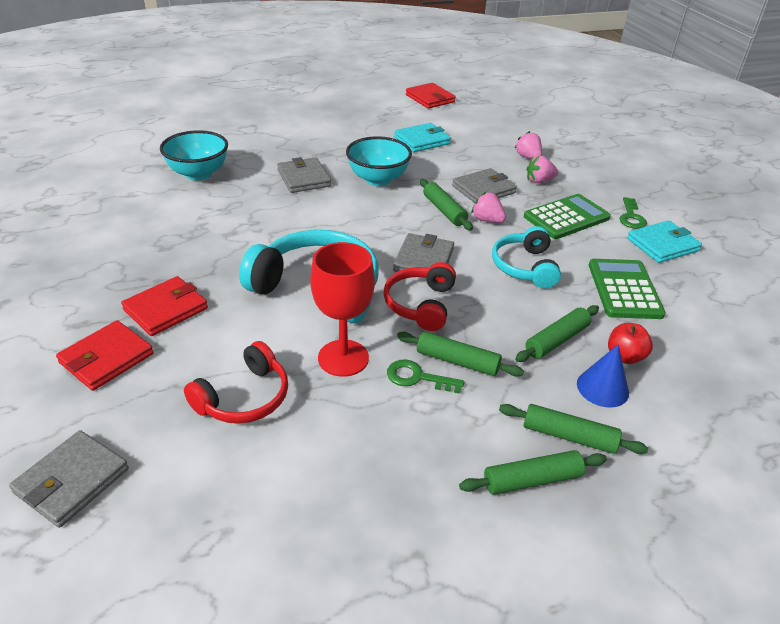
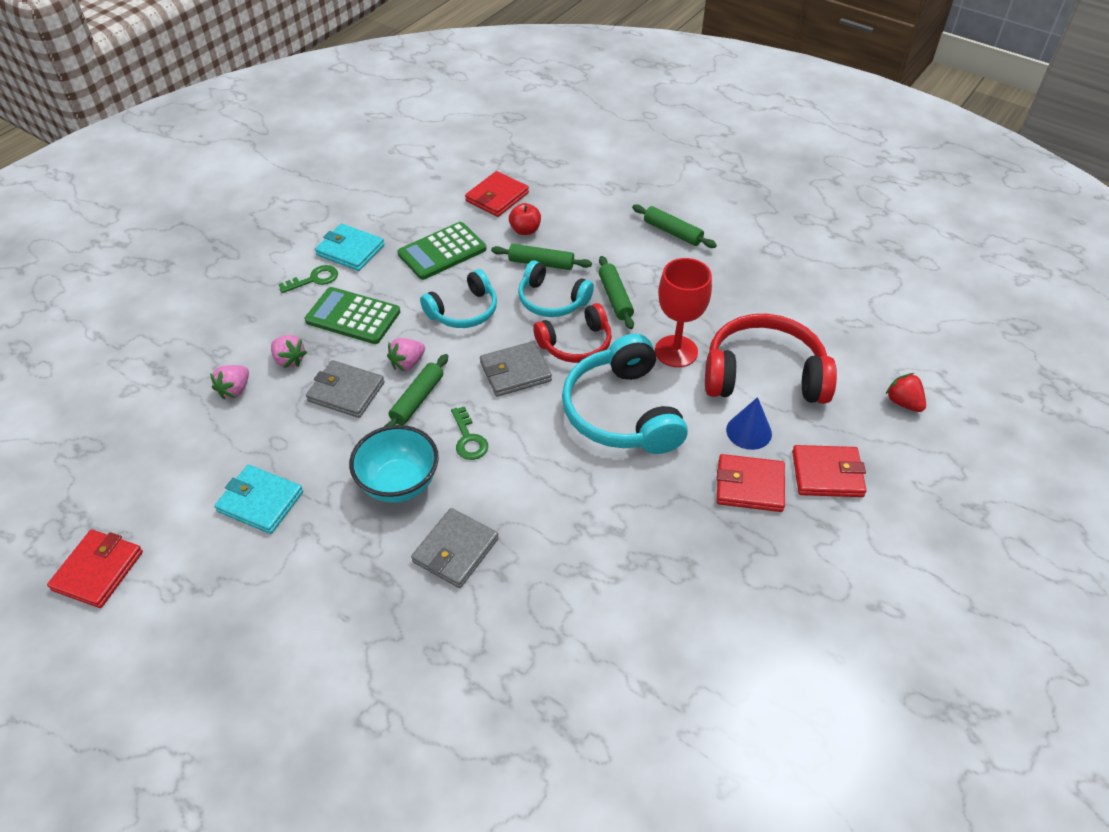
camera: 125 degrees left, 10 degrees up
grey wallet [9,430,129,528] -> red strawberry [886,373,926,412]
turquoise bowl [160,130,228,181] -> none
red headphones [184,341,288,424] -> red headphones [705,314,837,404], size x1.63
green key [387,359,464,394] -> green key moved to [451,406,488,460]
pink strawberry [471,192,506,223] -> pink strawberry turned 45 degrees clockwise [387,338,425,371]
green rolling pin [499,404,648,454] -> none
blue cone [577,345,629,408] -> blue cone moved to [726,397,772,450]
none -> red wallet [465,171,529,217]
none -> turquoise headphones [518,260,594,317]

